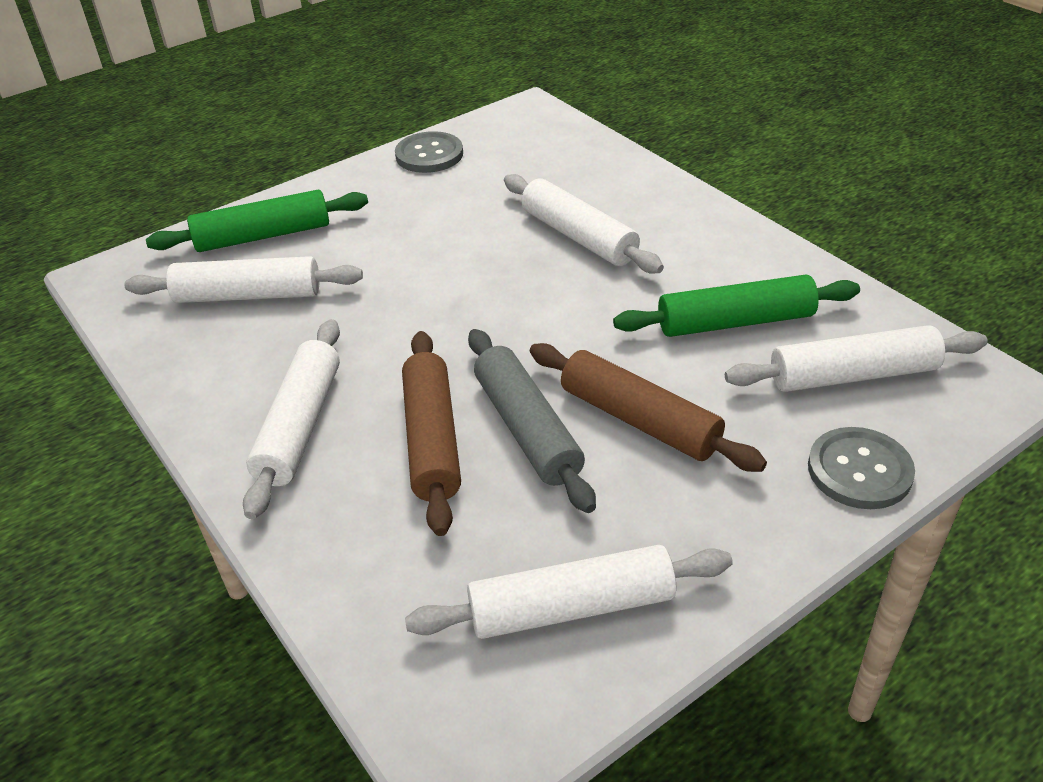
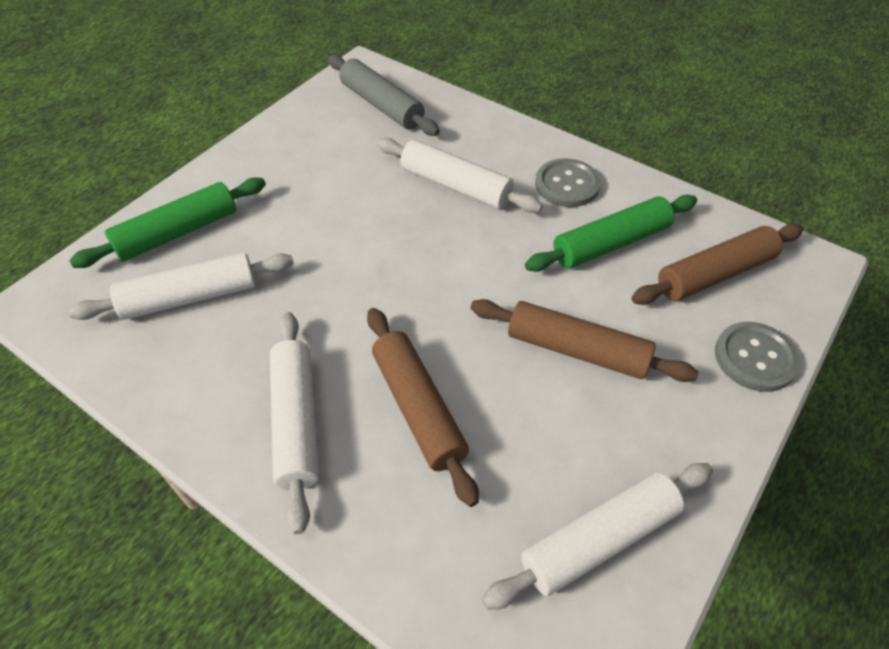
camera: 20 degrees left, 10 degrees up
grey button [395,131,463,173] -> grey button moved to [535,158,601,207]
grey rolling pin [468,329,596,513] -> grey rolling pin moved to [328,54,440,136]
white rolling pin [725,325,988,392] -> brown rolling pin [632,224,804,305]

